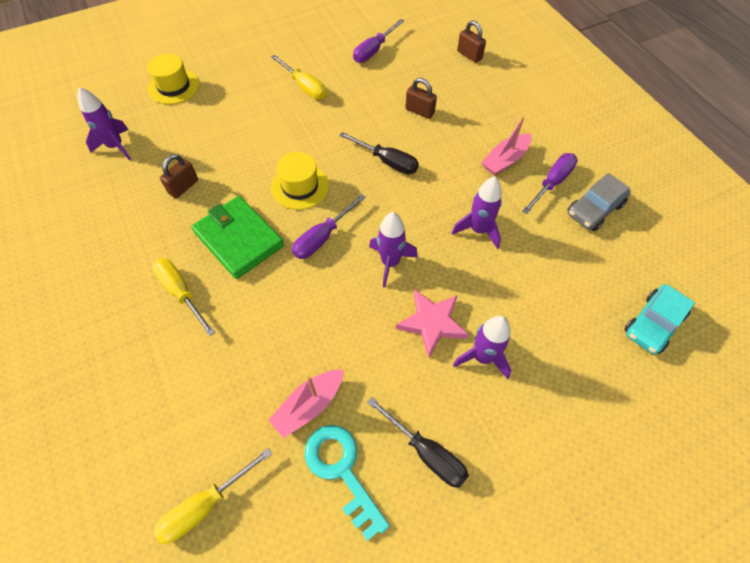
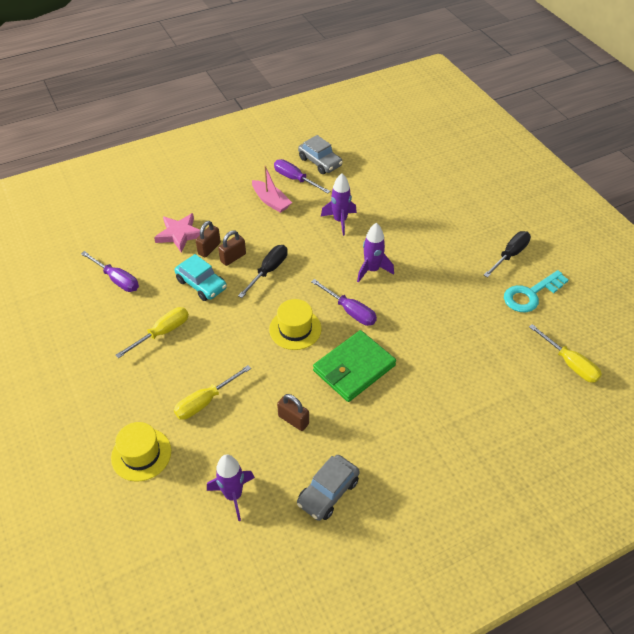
camera: 90 degrees left, 10 degrees down
yellow screwdriver [152,258,215,336] -> yellow screwdriver moved to [174,365,251,420]
pink boat [268,369,344,438] -> none
pink star [396,290,469,358] -> pink star moved to [154,213,200,252]
purple rocket [453,316,511,379] -> none
brown padlock [457,21,486,63] -> brown padlock moved to [218,230,246,266]
turquoise car [624,284,695,354] -> turquoise car moved to [175,254,227,301]
none -> grey car [297,455,360,521]

